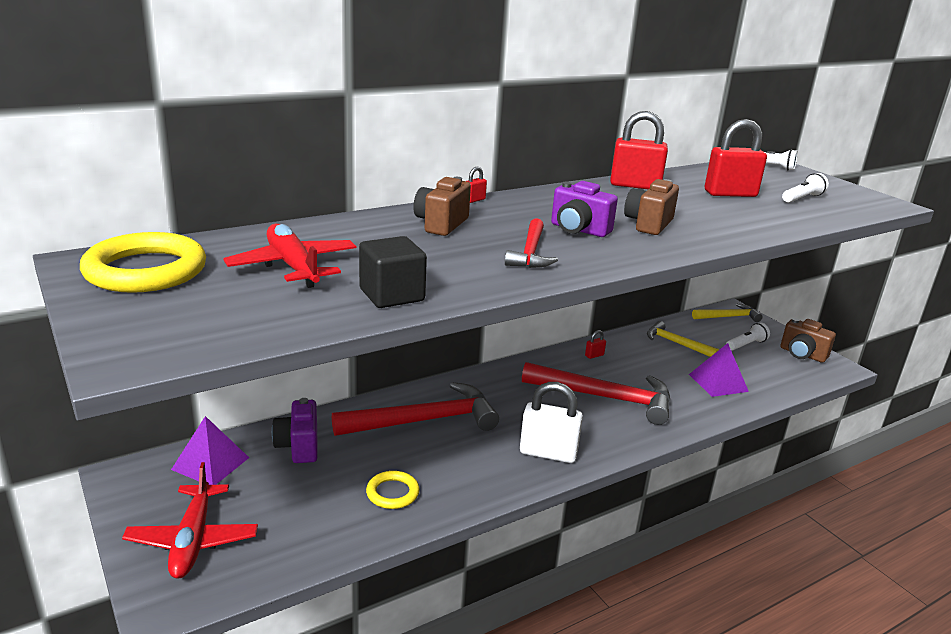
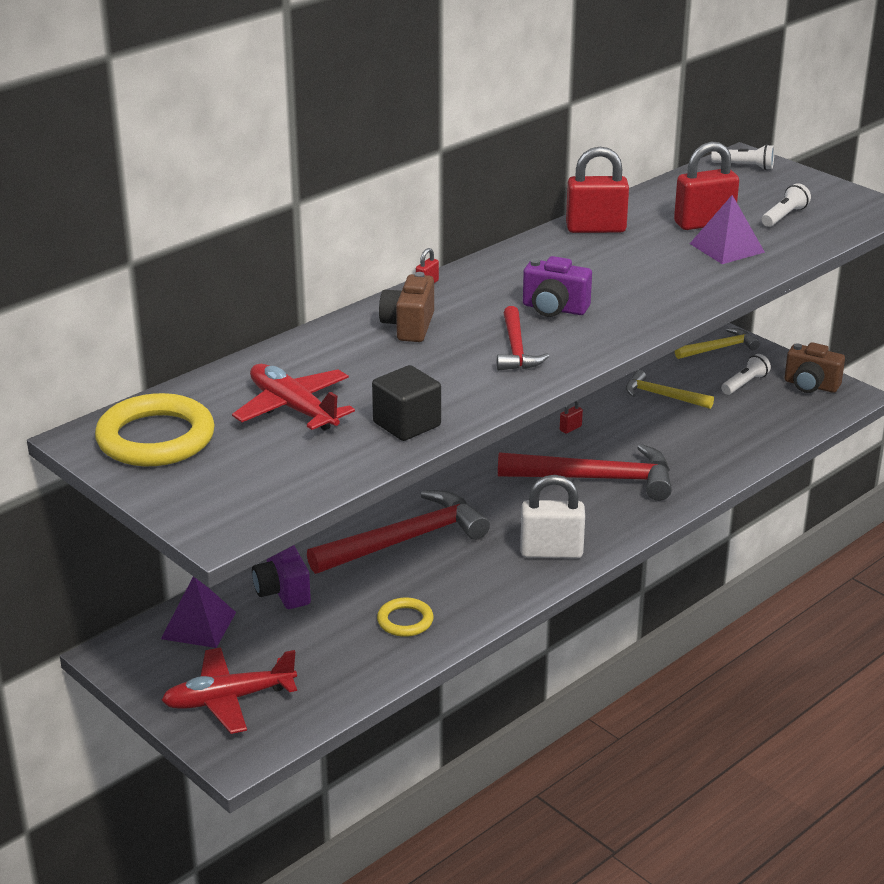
camera: 10 degrees left, 5 degrees up
red plane [122,462,258,579] -> red plane turned 90 degrees clockwise [161,648,297,734]
brown camera [624,179,679,235] -> none
purple pyramid [689,343,749,397] -> purple pyramid moved to [690,195,765,264]

